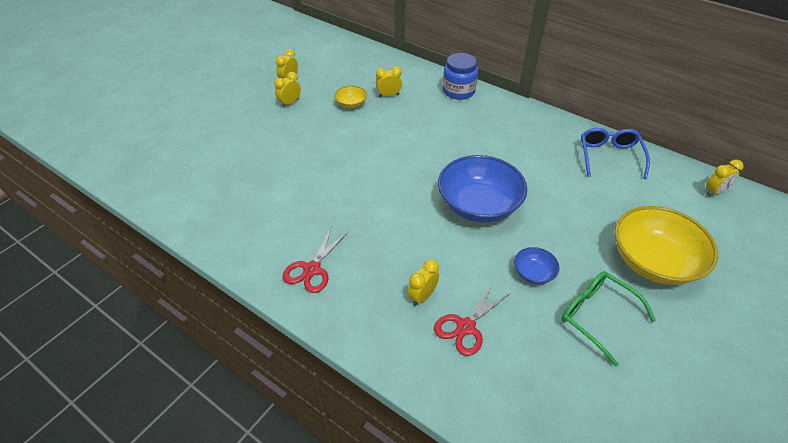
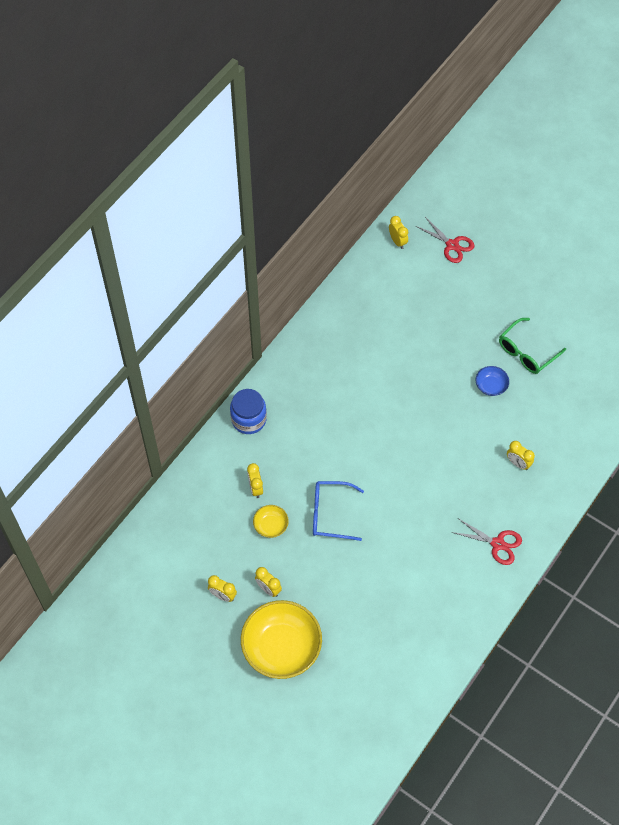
camera: 90 degrees left, 15 degrees up
red scissors [434,283,511,356] -> red scissors moved to [416,217,475,263]
blue bowl [438,155,527,223] -> none
blue glasses [581,128,650,179] -> blue glasses moved to [313,481,364,541]
yellow bowl [615,206,718,285] -> yellow bowl moved to [241,600,322,679]

